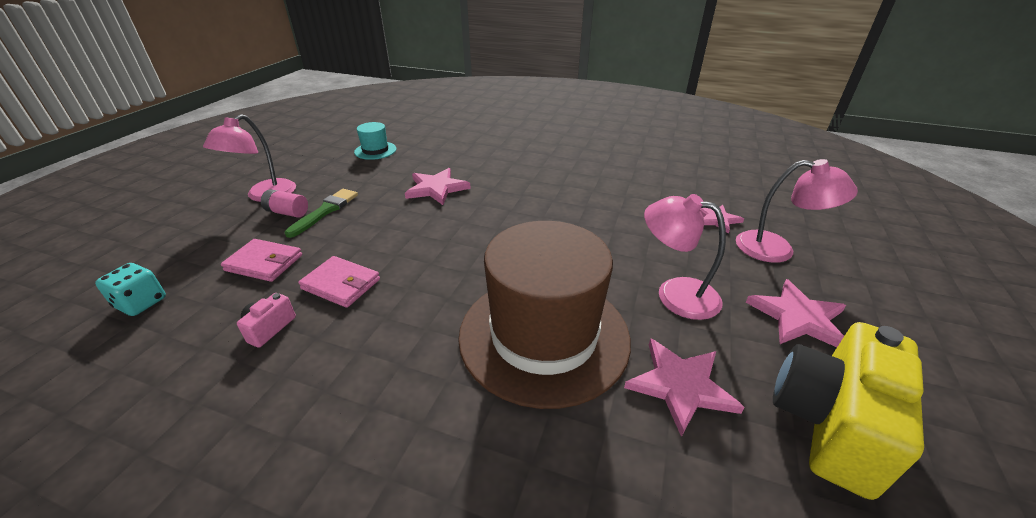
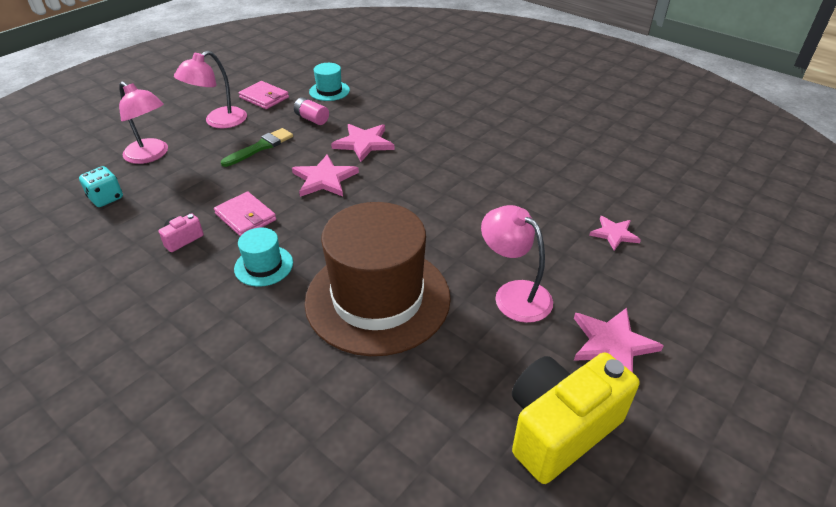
camera: 20 degrees right, 5 degrees up
pink wallet [221,239,302,282] -> pink wallet moved to [238,81,289,109]
pink battery [261,189,308,218] -> pink battery moved to [294,97,329,125]
pink star [624,338,745,437] -> pink star moved to [292,154,359,197]
pink lamp [736,159,858,263] -> pink lamp moved to [119,81,168,164]
none -> turquoise hat [234,228,293,287]

